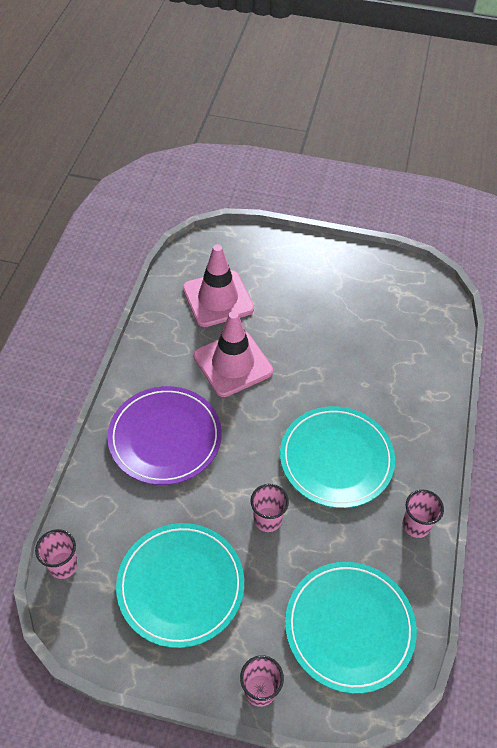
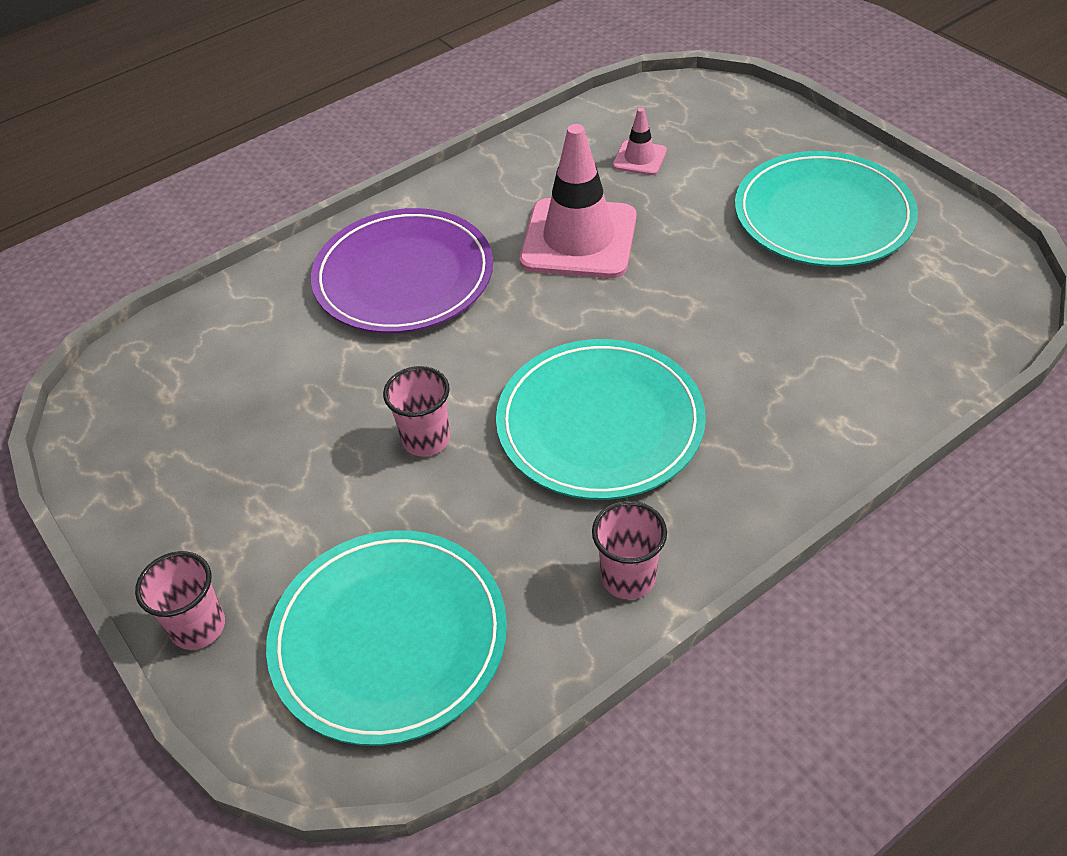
camera: 45 degrees right, 5 degrees down
pink cup [35,529,78,579] -> none
turquoise plate [116,523,244,648] -> turquoise plate moved to [735,151,918,267]
pink traffic cone [183,244,254,327] -> pink traffic cone [613,108,667,175], size x0.47

